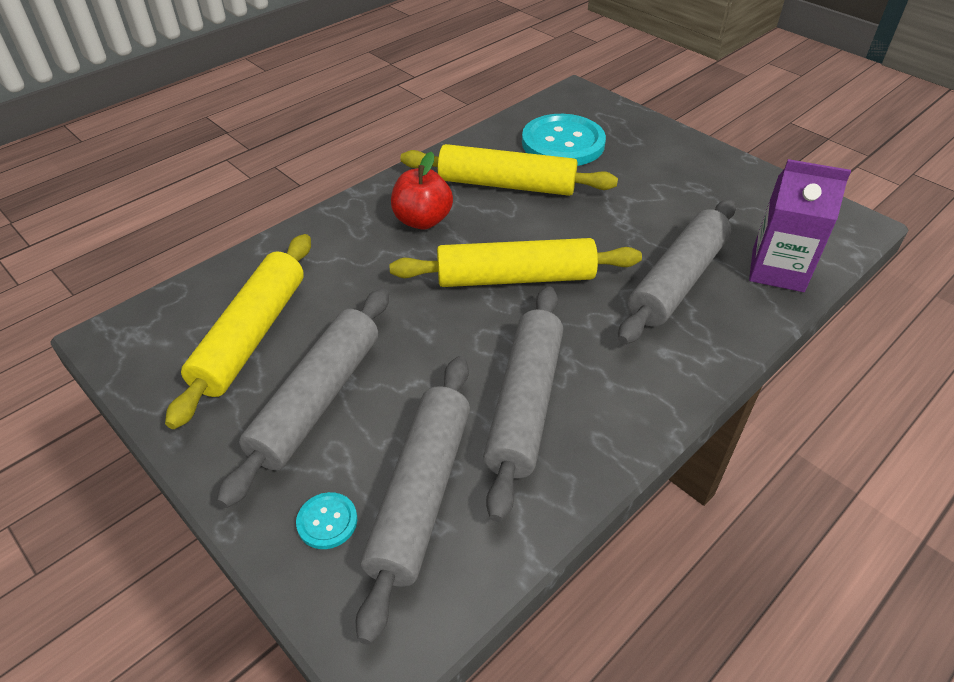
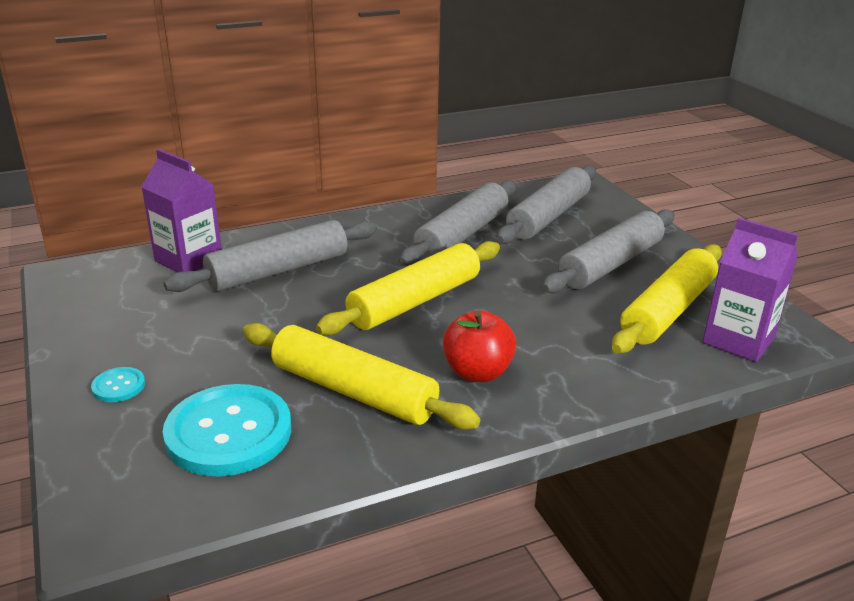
camera: 160 degrees left, 15 degrees down
turquoise button [296,492,357,549] -> turquoise button moved to [91,367,145,402]
yellow rolling pin [390,238,642,287] -> yellow rolling pin turned 60 degrees counterclockwise [316,241,500,335]
none -> purple carton [702,218,798,362]

